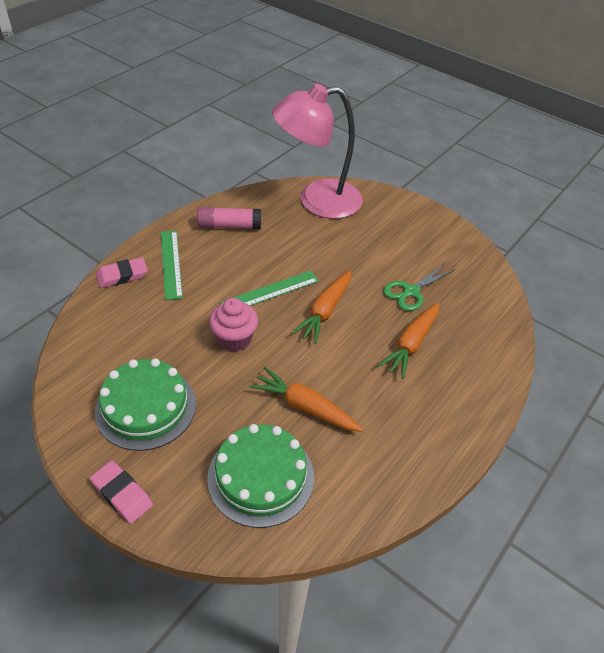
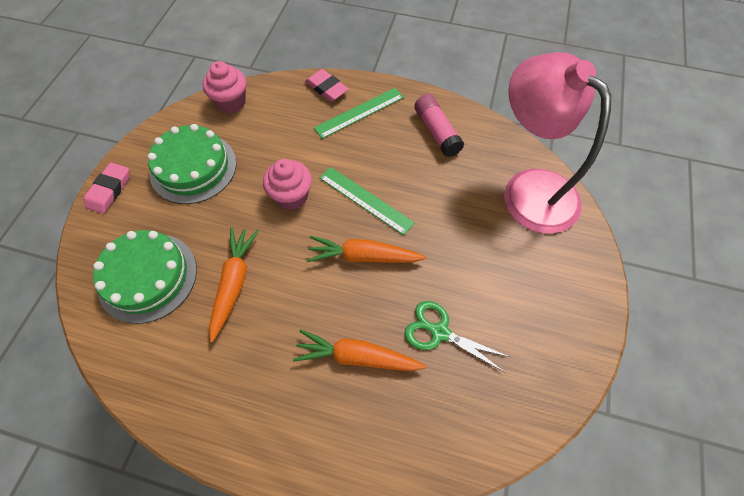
camera: 70 degrees right, 15 degrees up
none -> pink cupcake [203,61,246,113]

